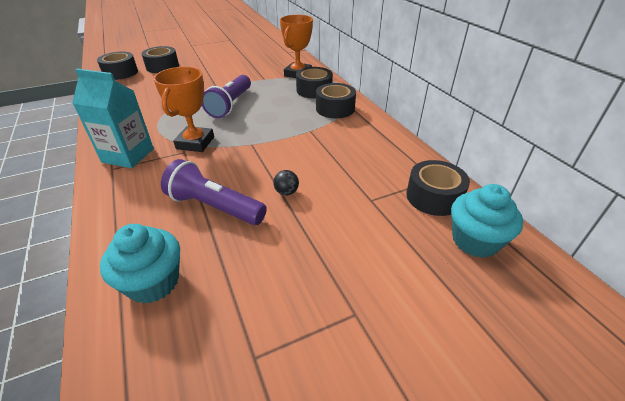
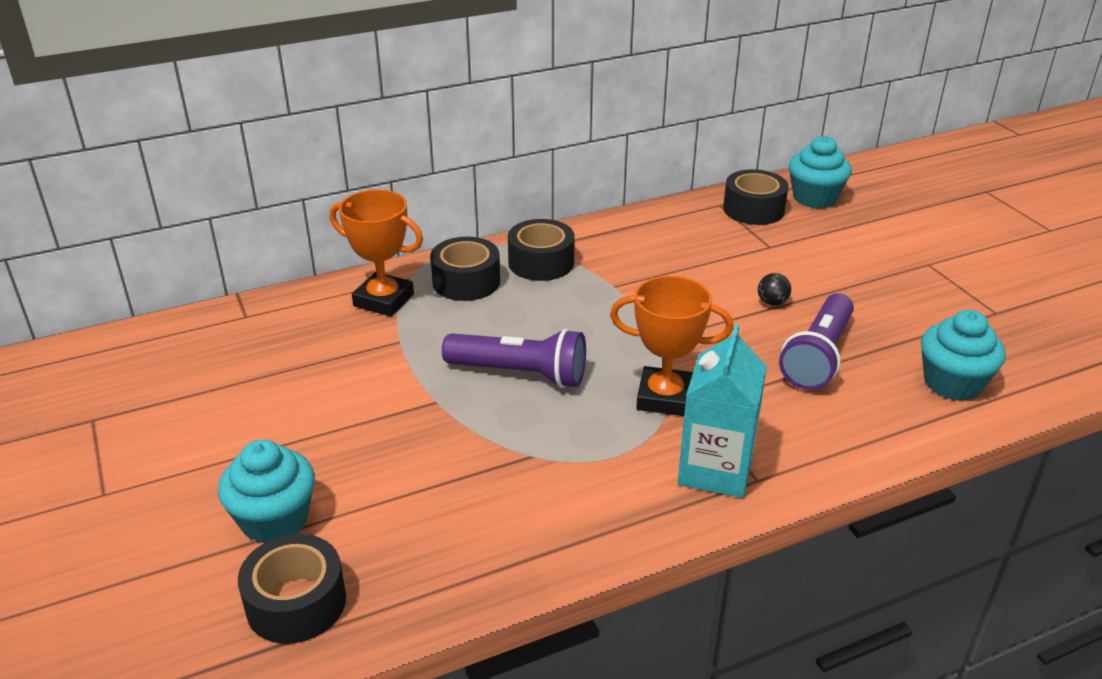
camera: 90 degrees left, 5 degrees down
black tape [141,46,179,73] -> turquoise cupcake [218,439,315,543]

